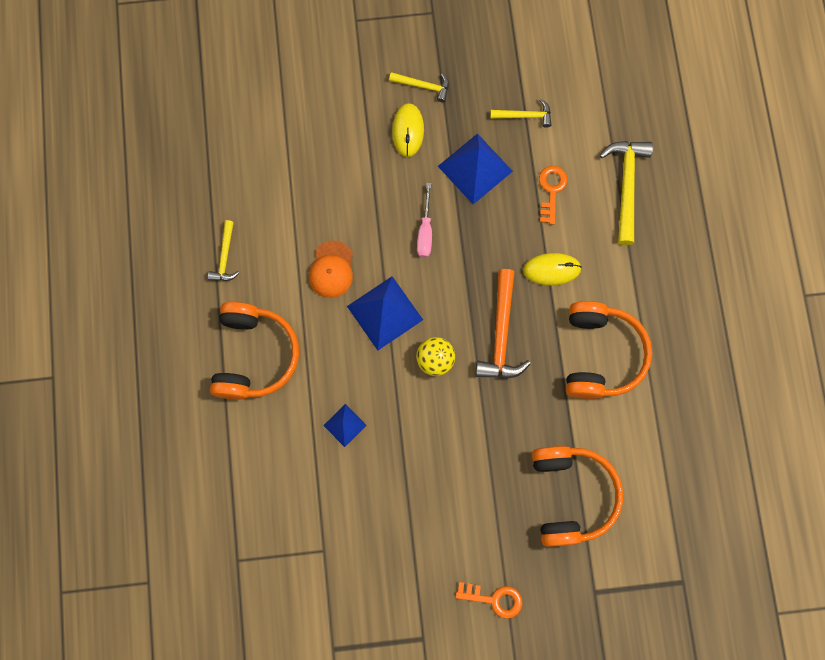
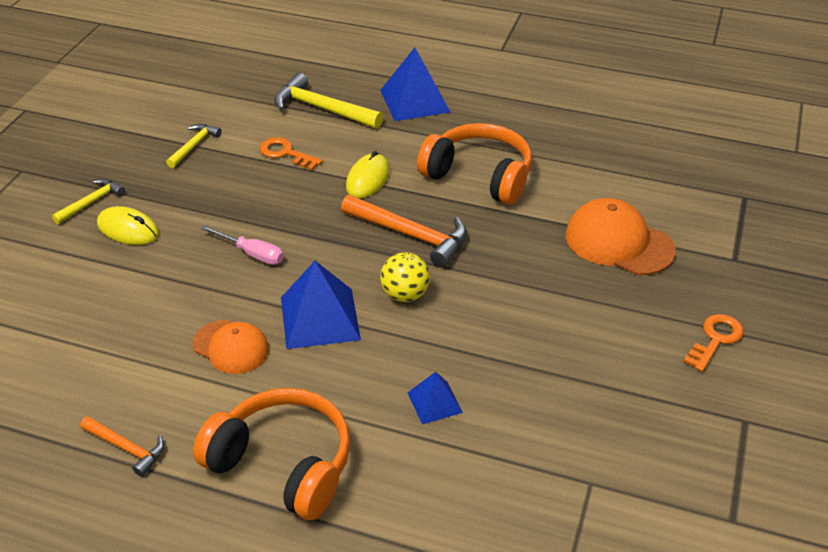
camera: 65 degrees left, 35 degrees down
yellow hammer [208,220,239,281] -> orange hammer [80,416,164,477]
blue pyramid [438,133,513,204] -> blue pyramid moved to [380,47,450,121]
orange headphones [532,446,623,547] -> orange cap [565,198,676,275]

